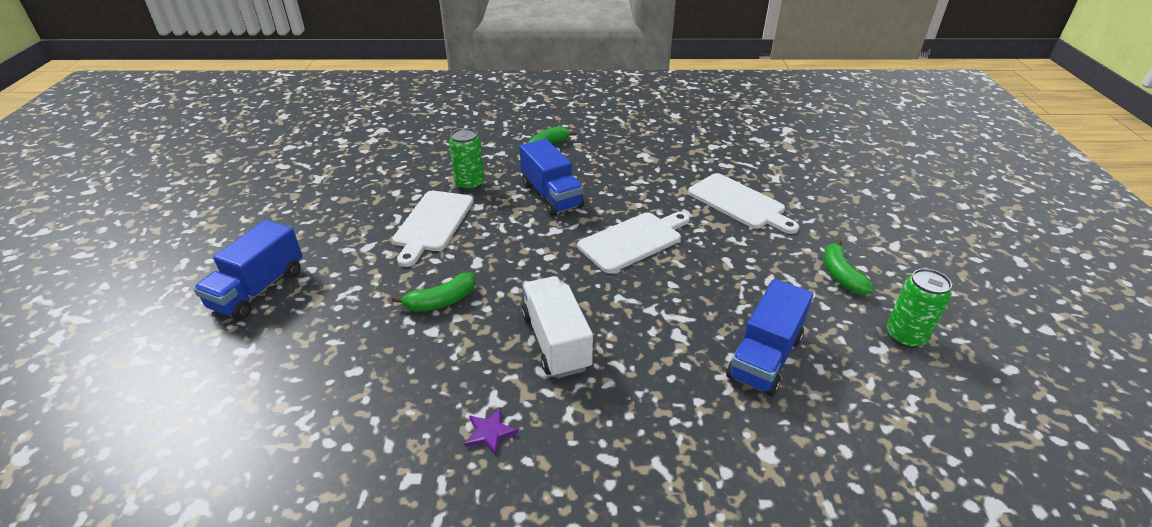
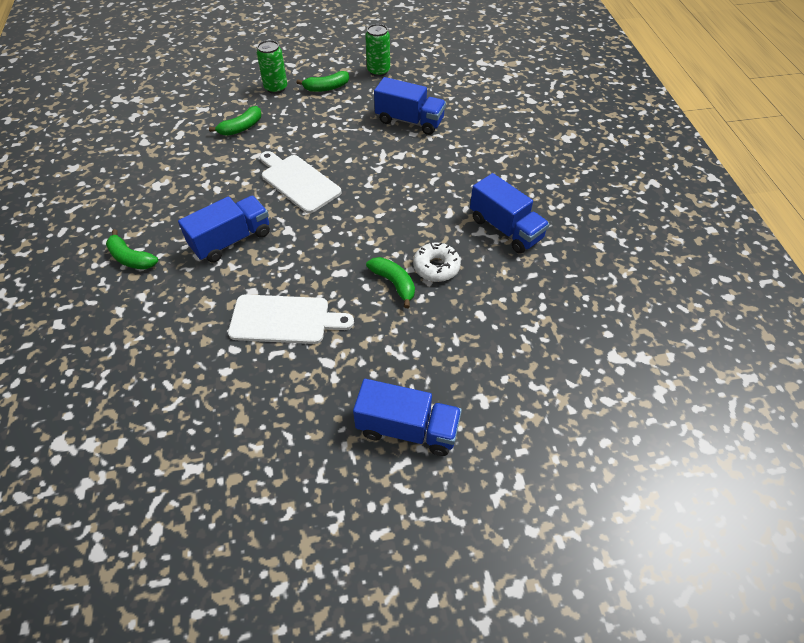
camera: 100 degrees left, 15 degrees up
green can [449,128,485,191] -> green can moved to [257,40,287,94]
purple star [464,408,518,456] -> blue truck [470,173,550,254]
white truck [521,276,593,378] -> none
white cutting board [688,173,799,234] -> green banana [209,106,261,136]
none -> white donut [413,242,461,282]

